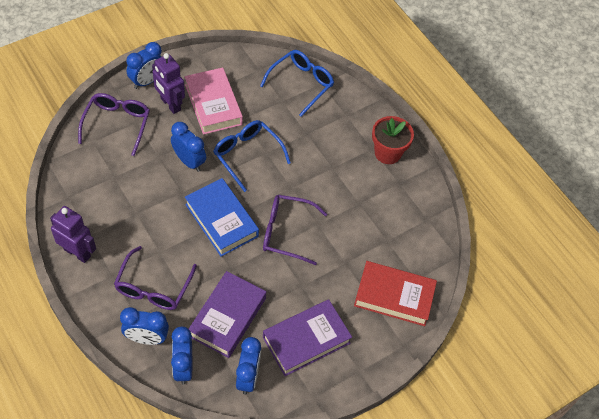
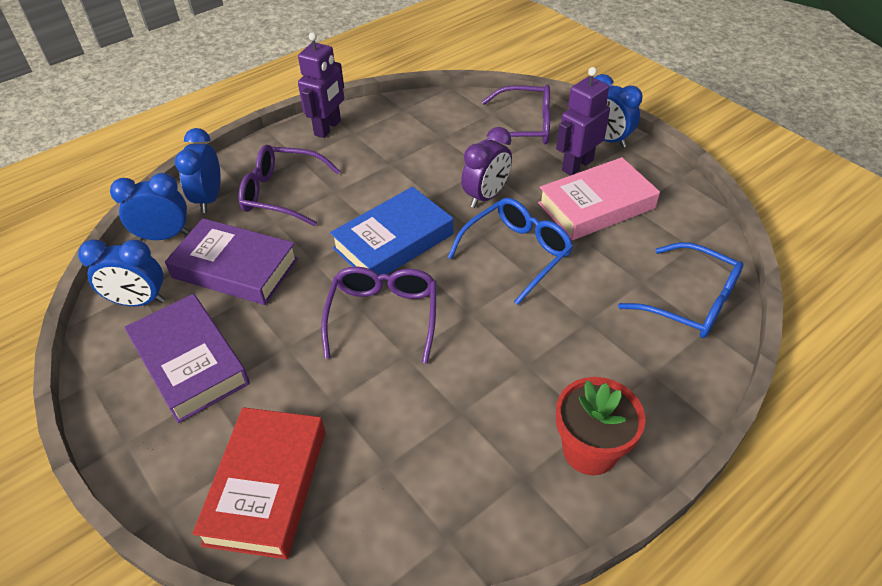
camera: 90 degrees right, 10 degrees down
blue clock [171,122,206,172] -> purple clock [461,127,512,208]

